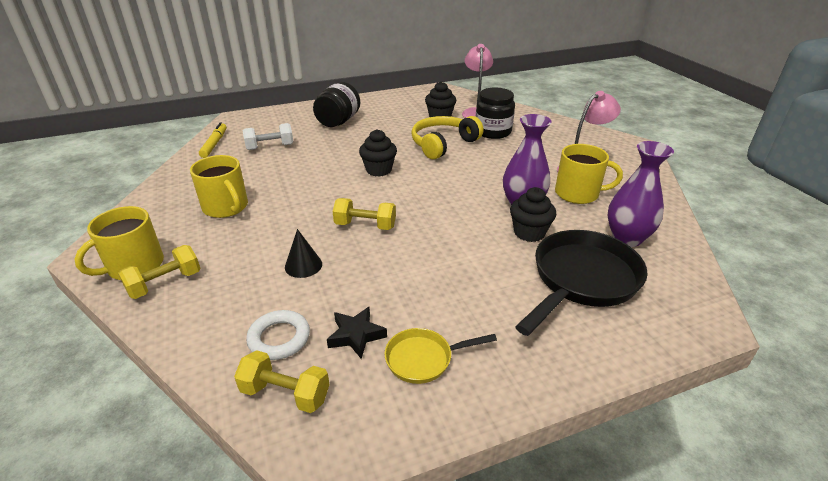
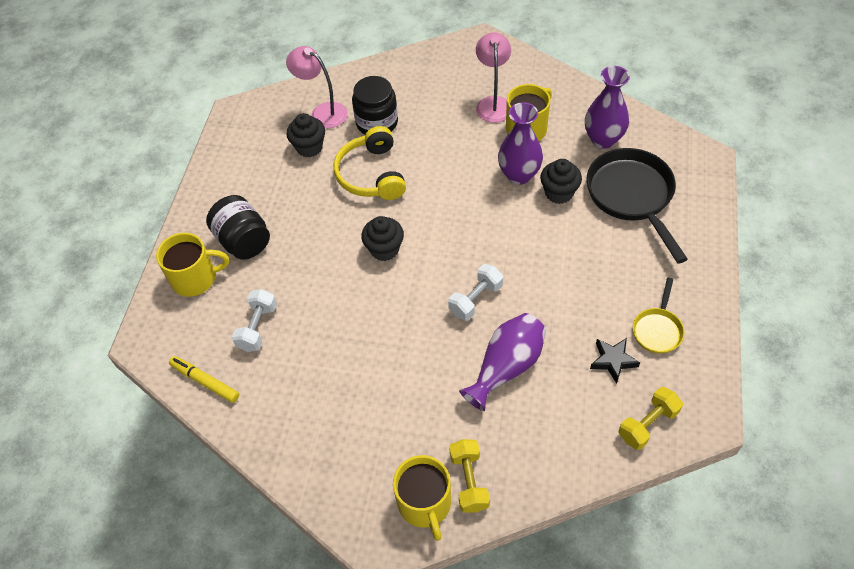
camera: 55 degrees left, 20 degrees up
yellow mug [190,155,248,218] -> yellow mug moved to [156,233,229,297]
white ring [246,310,310,360] -> none
black cone [285,229,322,278] -> purple vase [459,313,546,411]
yellow dumbbell [333,198,396,230] -> white dumbbell [448,264,503,321]

